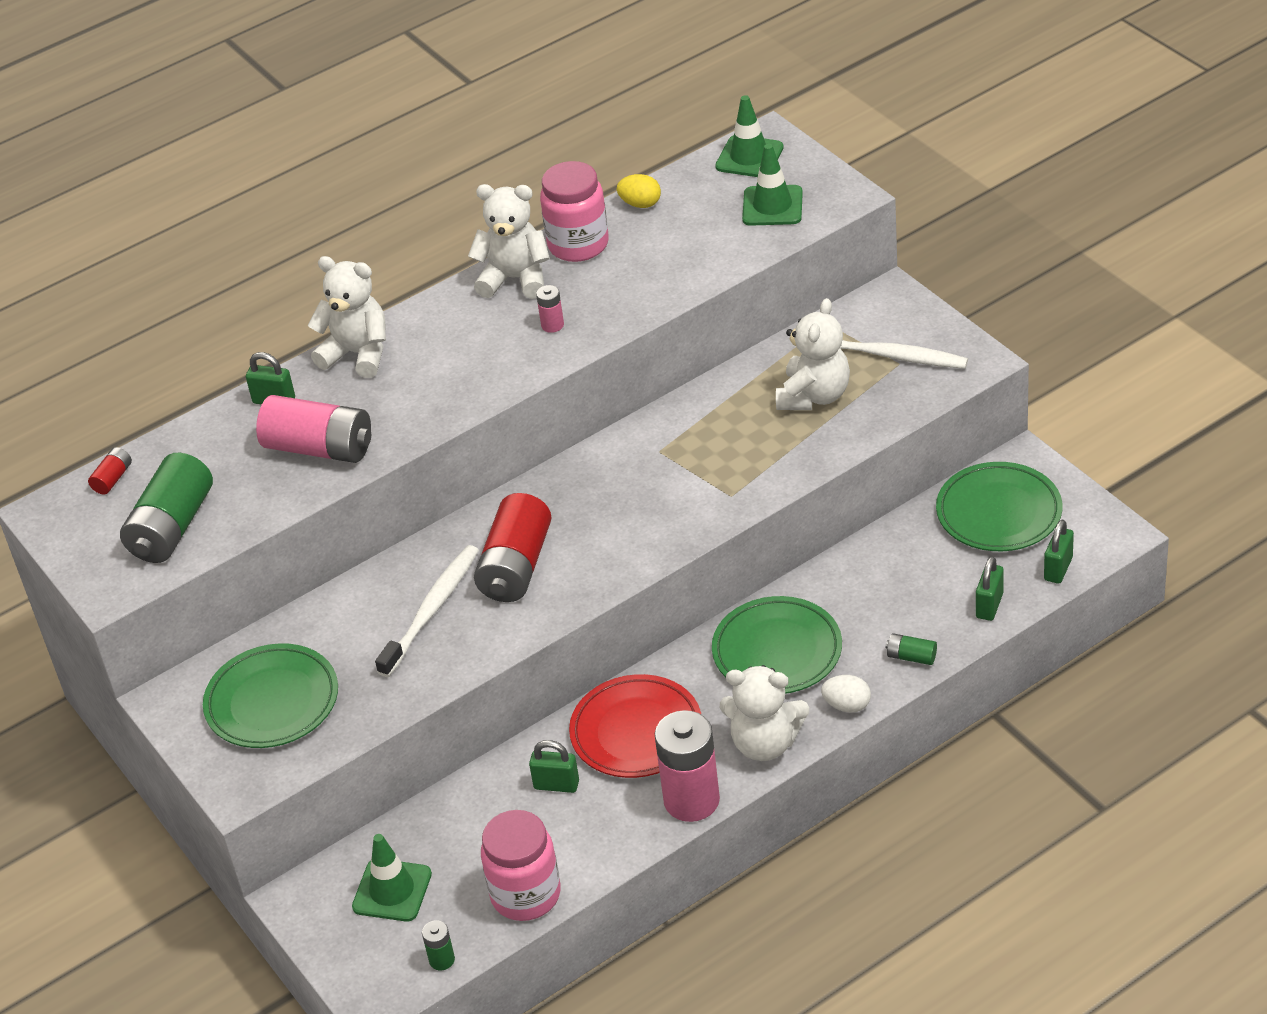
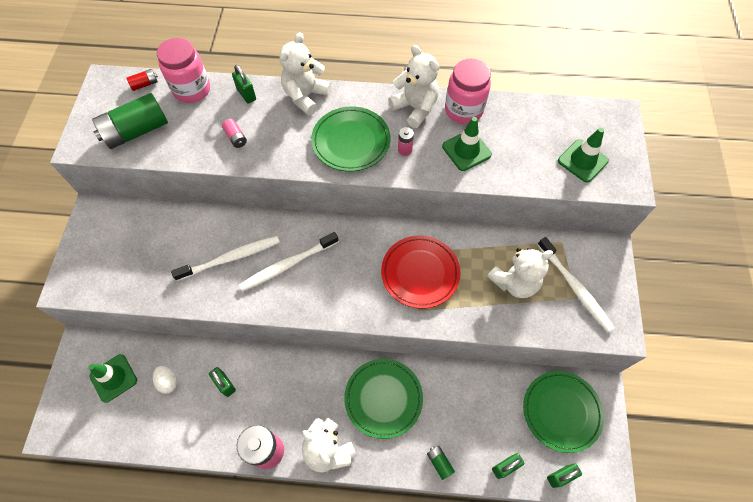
camera: 35 degrees right, 20 degrees up
green plate [203,643,338,748] -> green plate moved to [311,106,390,172]
pink battery [256,395,371,463] -> pink battery [222,119,247,148], size x0.44
white teddy bear [308,256,386,378] -> white teddy bear turned 120 degrees counterclockwise [279,32,331,116]
green battery [422,920,455,970] -> none
red battery [474,493,551,602] -> white toothbrush [239,232,339,292]
pink jar [481,810,561,921] -> pink jar moved to [157,38,210,103]
red plate [569,674,701,778] -> red plate moved to [381,236,461,309]
yellow egg [617,174,661,208] -> none
green traffic cone [715,95,784,177] -> green traffic cone moved to [442,117,492,171]
white egg [821,675,871,713] -> white egg moved to [153,366,178,394]

